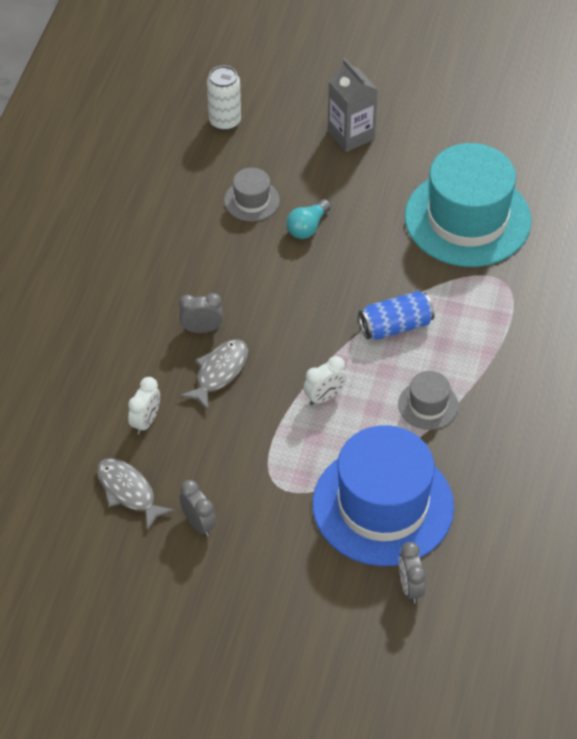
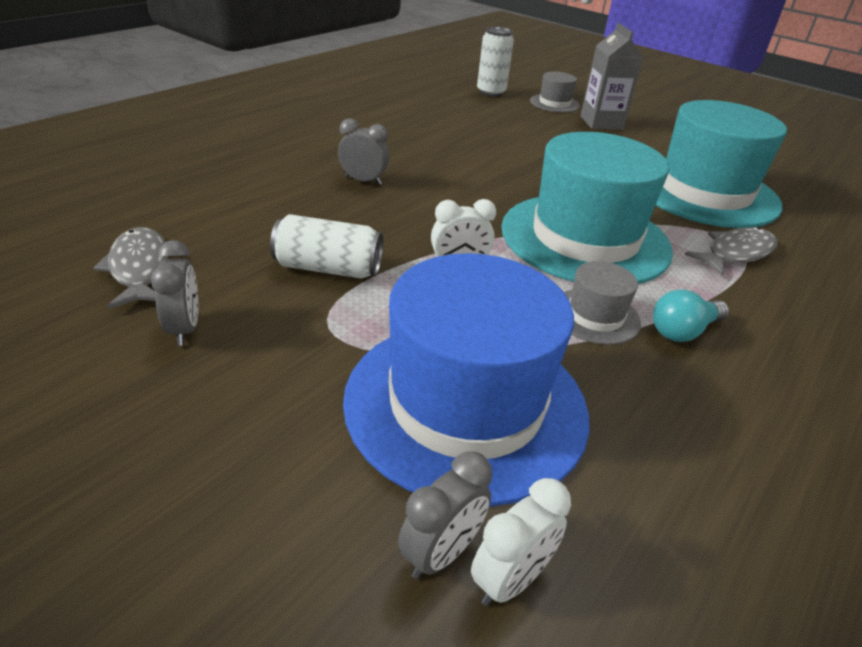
camera: 20 degrees right, 15 degrees down
white clock [128,377,160,435] -> white clock moved to [471,478,571,606]
grey fish [180,339,248,410] -> grey fish moved to [685,227,777,276]
grey hat [224,168,280,221] -> grey hat moved to [530,72,580,113]
turquoise light bulb [286,199,331,239] -> turquoise light bulb moved to [653,289,729,342]
blue can [359,291,435,340] -> turquoise hat [501,132,673,284]
grey clock [399,542,426,604] -> grey clock turned 150 degrees counterclockwise [398,452,492,579]
none -> white can [270,214,383,279]

